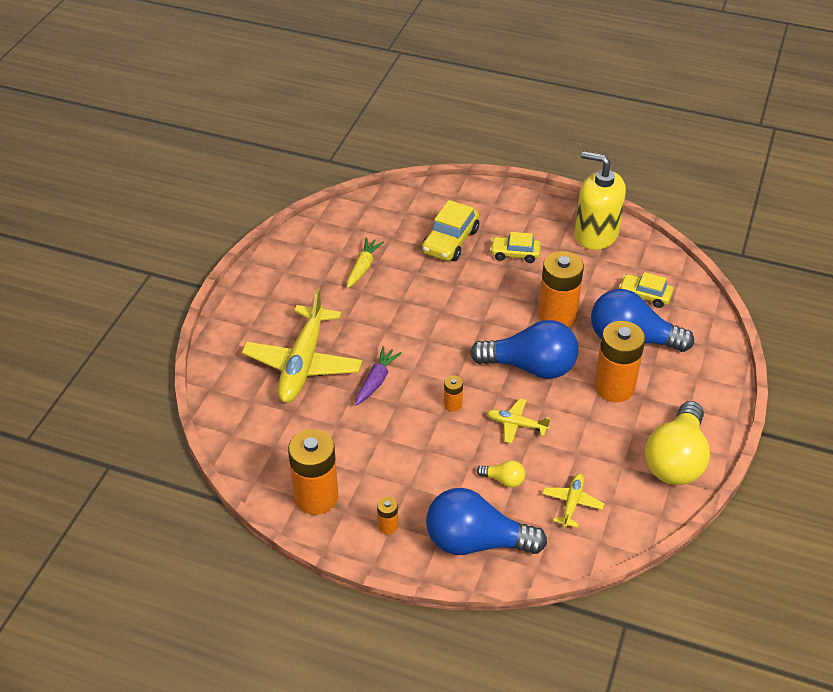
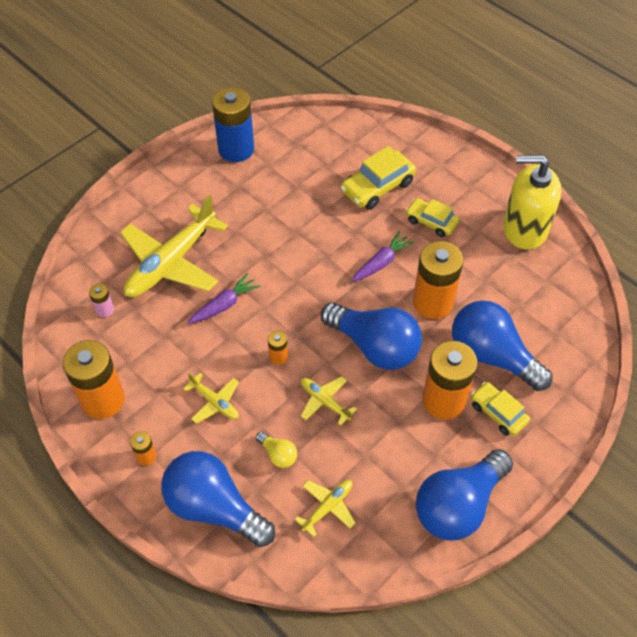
camera: 25 degrees right, 10 degrees up
yellow carrot [347,237,384,288] -> none
yellow soap dispenser [575,151,626,250] -> yellow soap dispenser turned 45 degrees counterclockwise [503,155,562,250]
yellow car [619,272,674,308] -> yellow car moved to [471,382,530,436]
yellow light bulb [645,401,710,485] -> blue light bulb [416,449,513,540]
none -> pink battery [89,284,114,317]
none -> yellow plane [183,373,239,424]
none -> blue battery [212,87,254,162]
none -> purple carrot [351,231,414,282]

